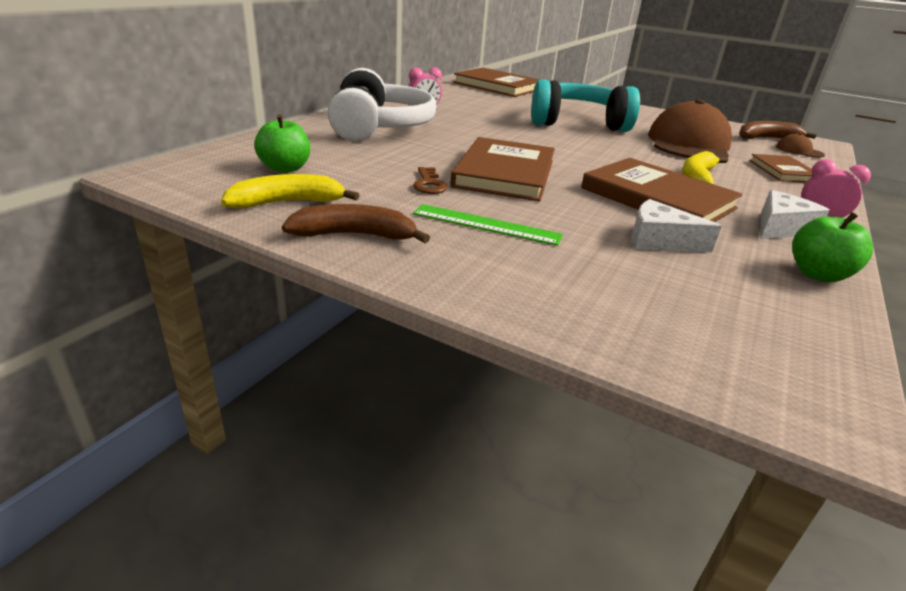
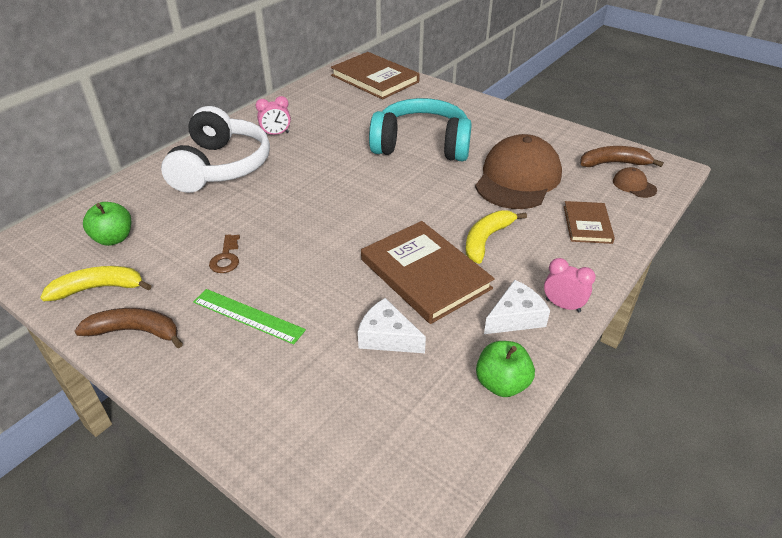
camera: 10 degrees right, 10 degrees up
brown book [450,137,555,202] -> none

